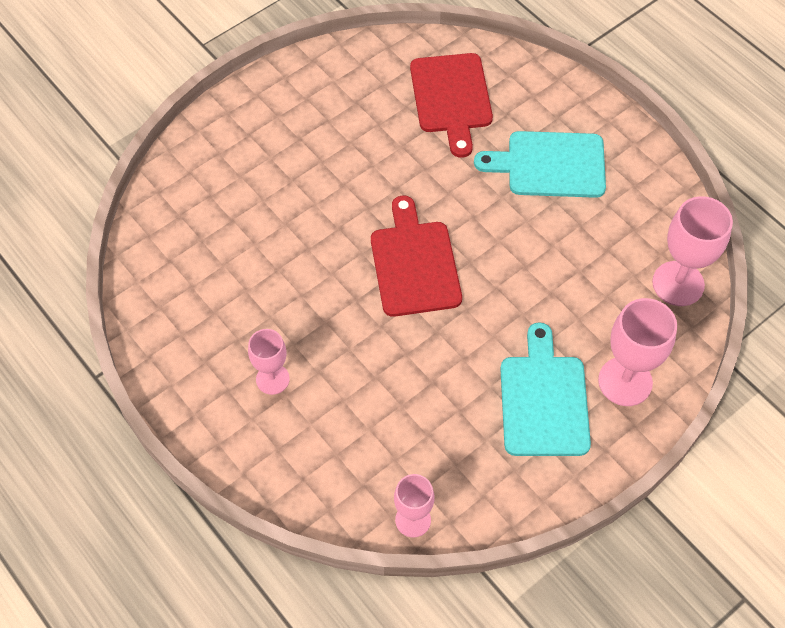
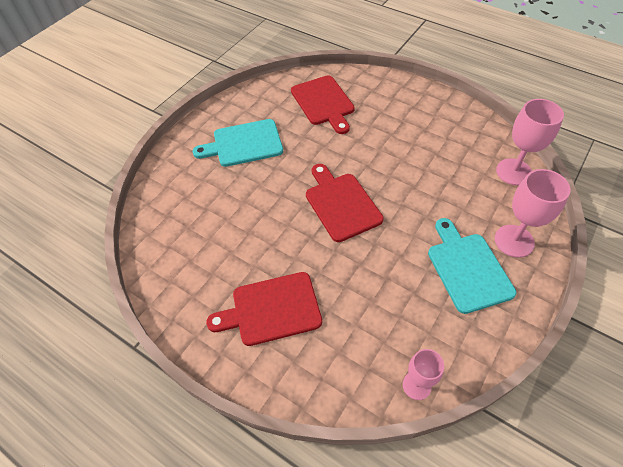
camera: 15 degrees left, 5 degrees down
pink goblet [248,329,290,395] -> red cutting board [206,272,322,346]
turquoise cutting board [474,131,606,198] -> turquoise cutting board moved to [193,119,283,167]

